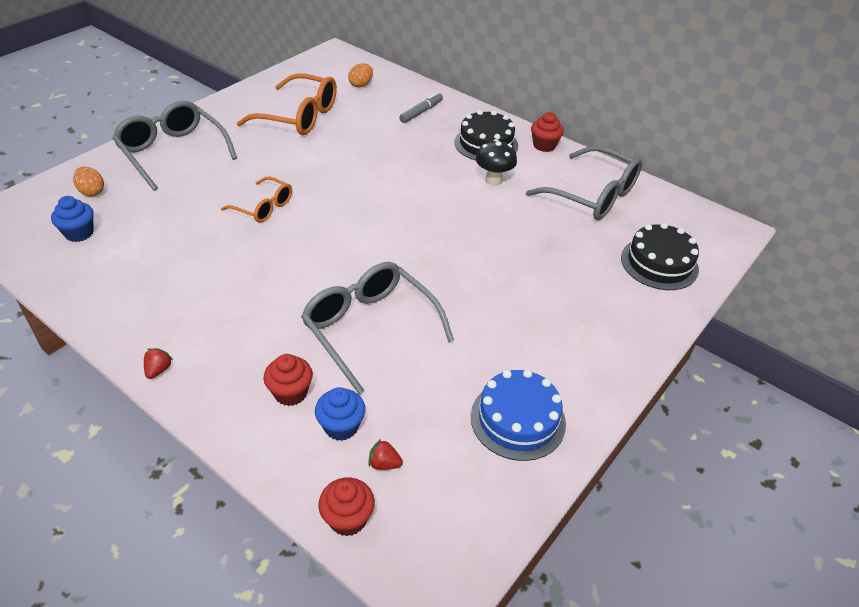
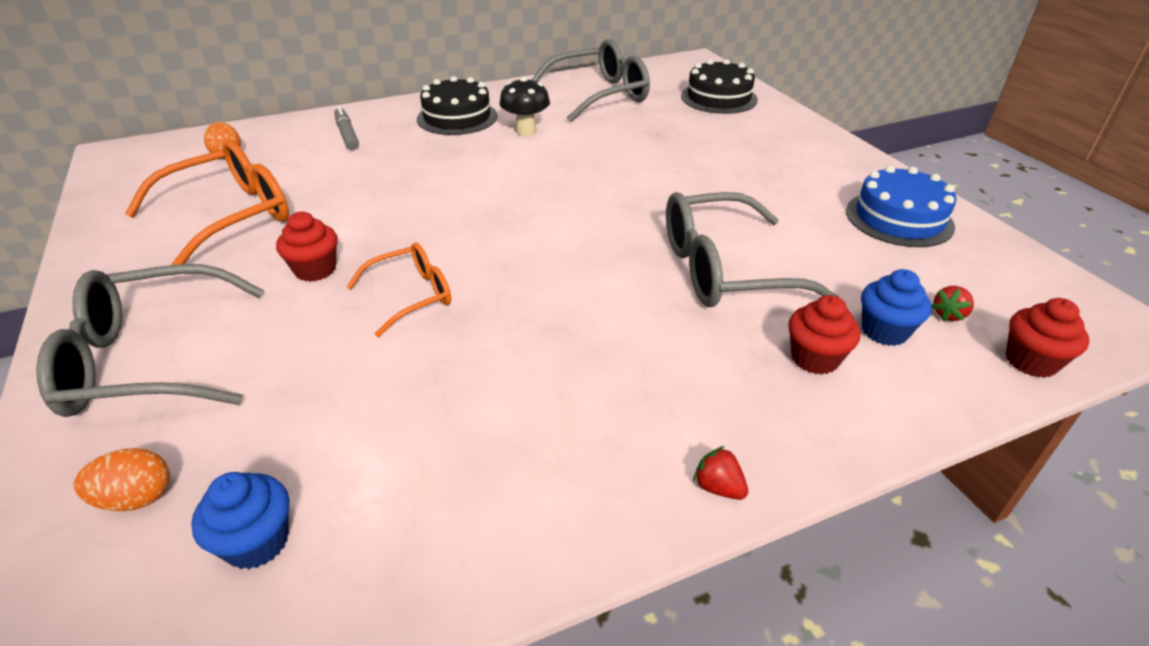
camera: 60 degrees left, 5 degrees down
red cupcake [531,112,564,152] -> red cupcake moved to [276,212,338,282]

